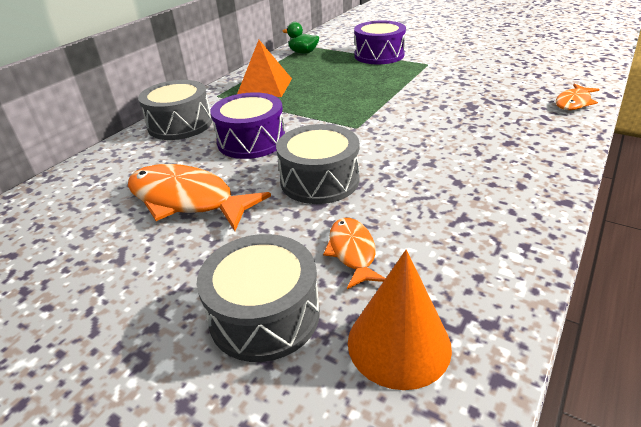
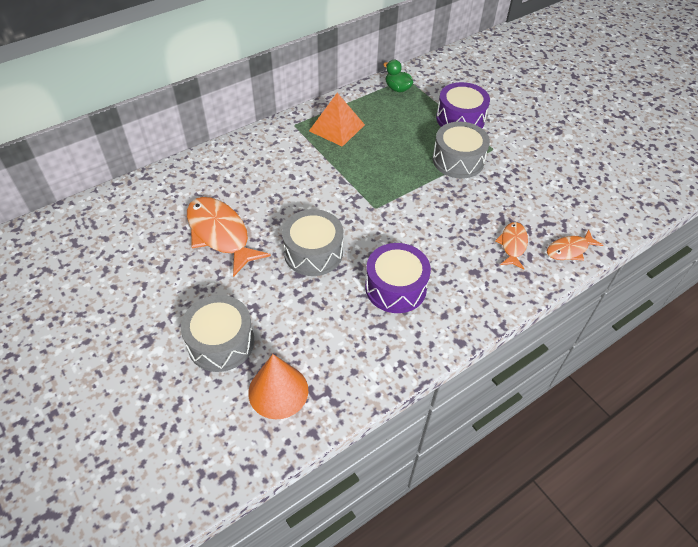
camera: 20 degrees right, 15 degrees up
grey drum [138,80,212,140] -> grey drum moved to [432,122,490,179]
purple drum [210,92,285,159] -> purple drum moved to [365,243,431,313]
orange fish [323,218,386,289] -> orange fish moved to [495,222,528,269]

